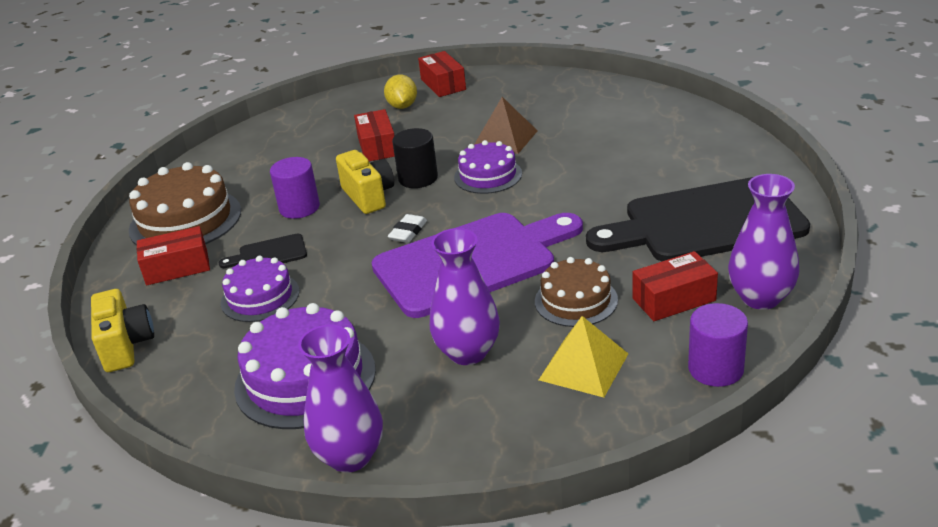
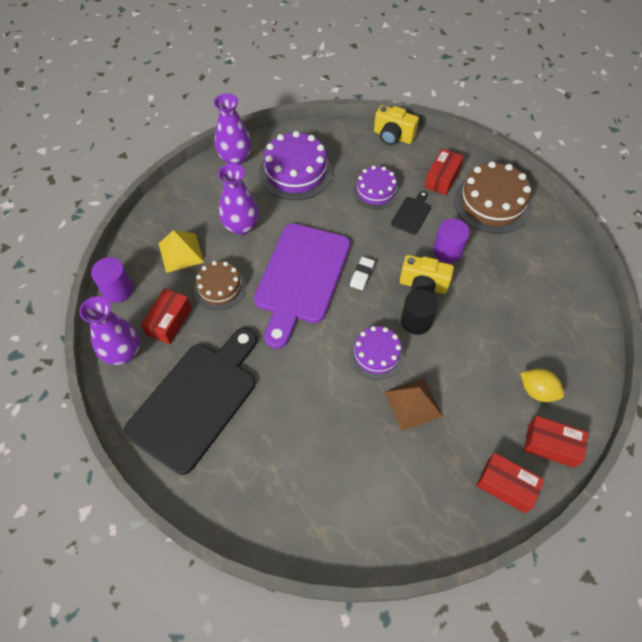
camera: 130 degrees right, 25 degrees up
red box [354,109,395,161] -> red box moved to [476,453,545,513]
white eraser [388,214,427,243] -> white eraser turned 45 degrees clockwise [350,257,375,290]

